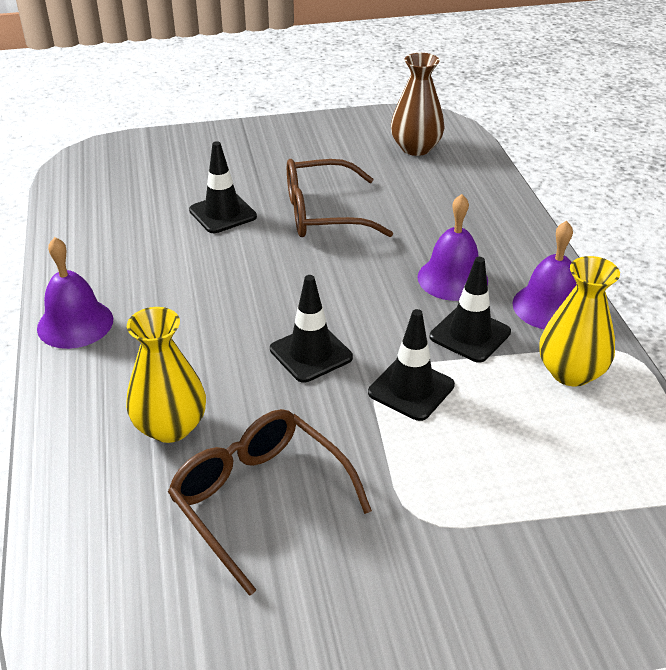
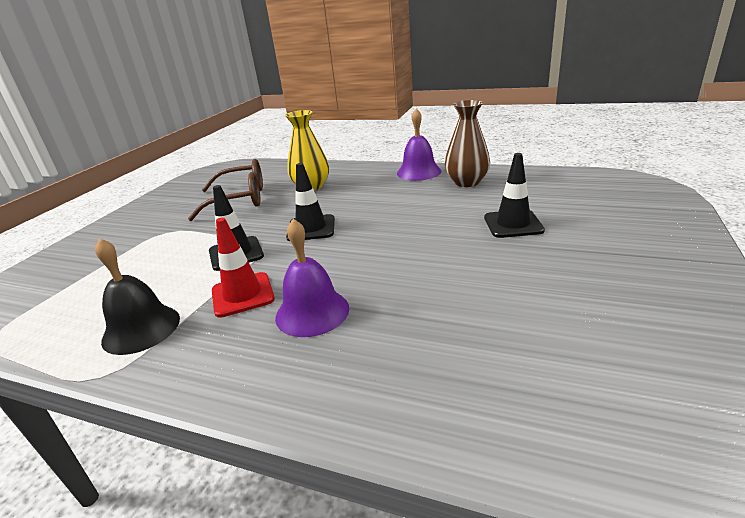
camera: 125 degrees right, 10 degrees down
brown glasses [287,159,393,237] -> none
brown vase [391,53,445,156] -> brown vase moved to [445,100,490,187]
black traffic cone [430,257,511,363] -> red traffic cone [212,218,275,318]
purple bell [513,221,577,329] -> none
yellow vase [539,256,620,386] -> black bell [95,238,180,355]

